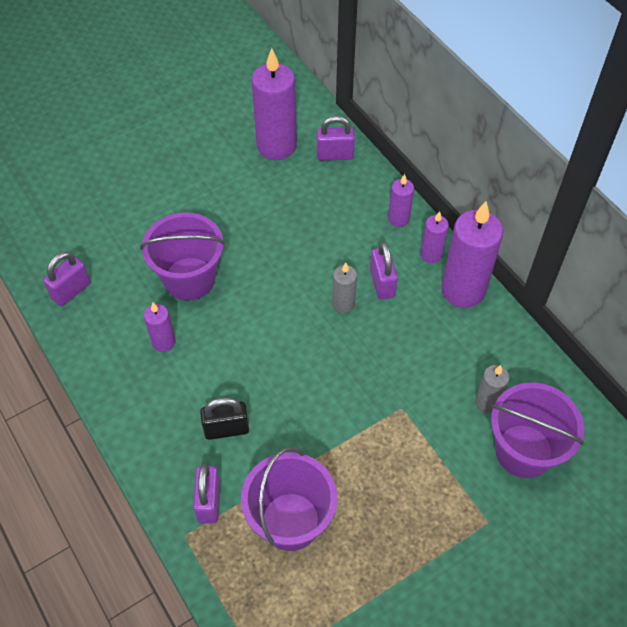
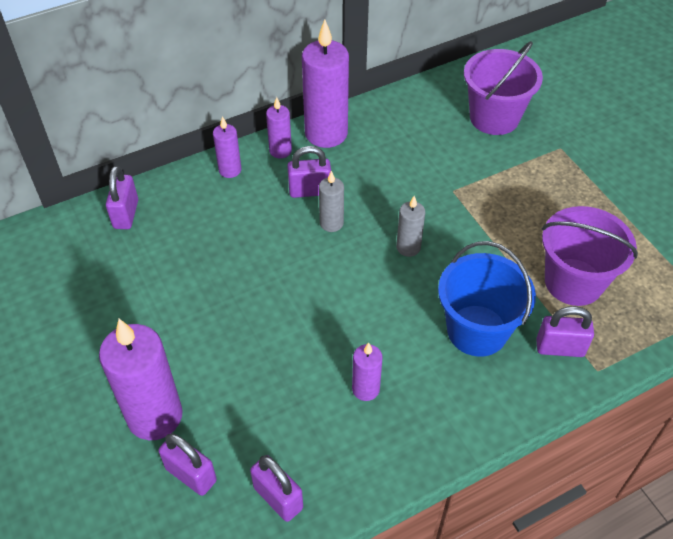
camera: 85 degrees left, 5 degrees down
purple bucket [140,213,225,300] -> none
black padlock [200,397,249,440] -> blue bucket [438,241,536,357]
purple candle [252,48,297,160] -> purple candle moved to [99,319,183,440]
grey candle [475,365,509,413] -> grey candle moved to [396,196,425,257]
none -> purple padlock [159,433,217,496]

